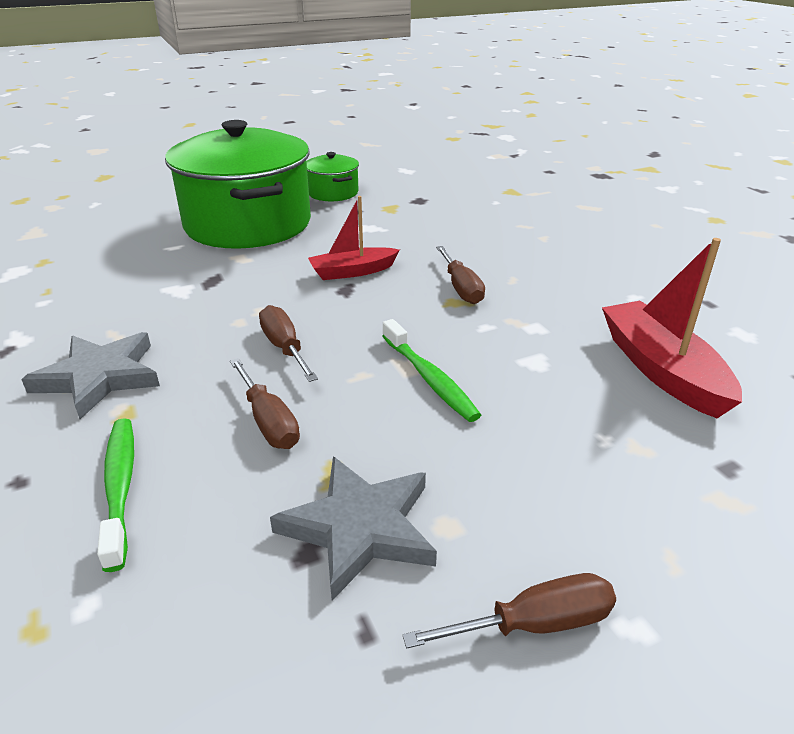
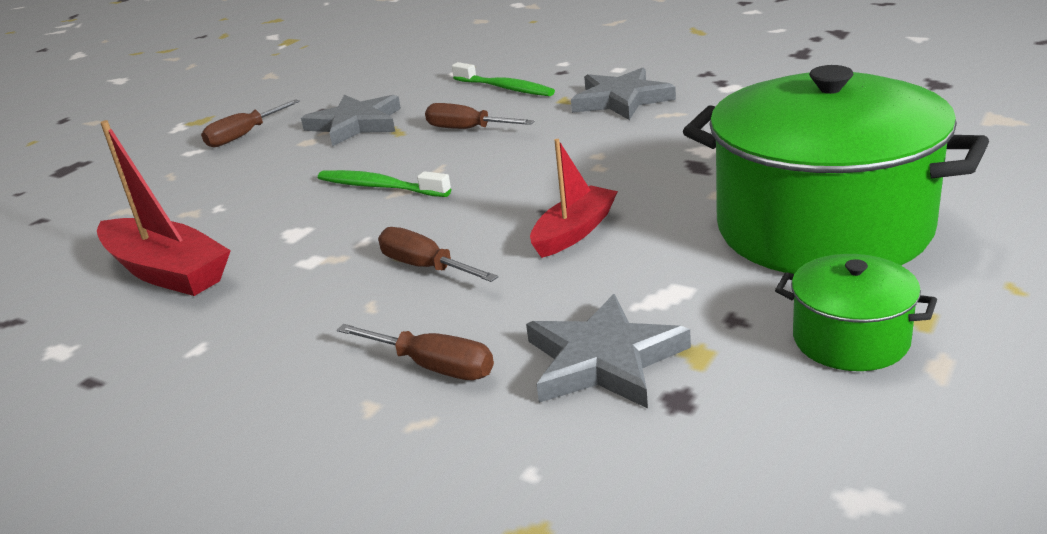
camera: 150 degrees right, 5 degrees down
brown screwdriver [259,305,318,382] -> brown screwdriver moved to [337,324,494,380]
none -> grey star [526,294,691,408]

